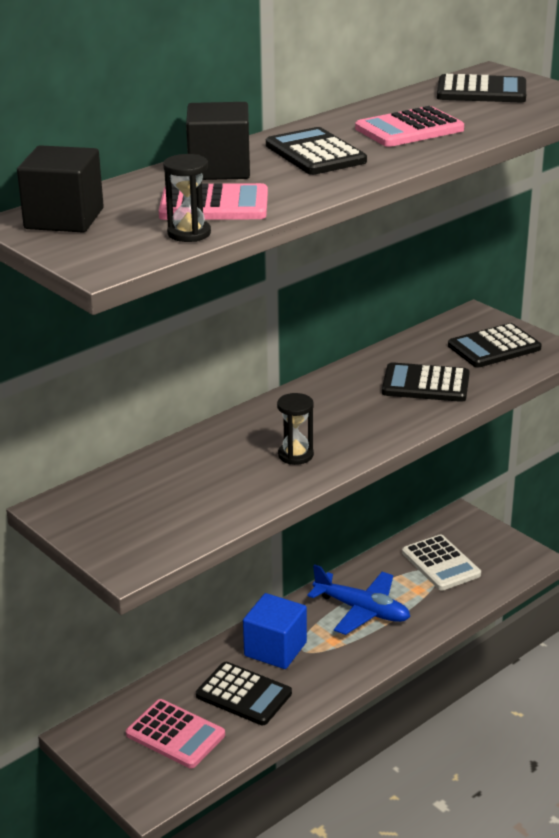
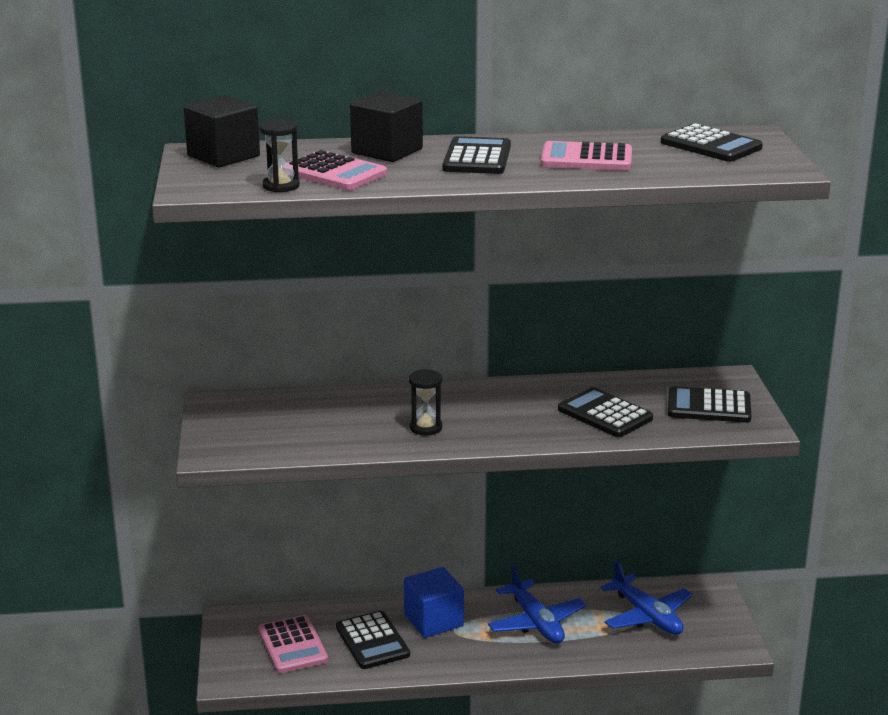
camera: 35 degrees right, 5 degrees down
white calculator [402,535,481,590] -> blue plane [600,560,693,635]

